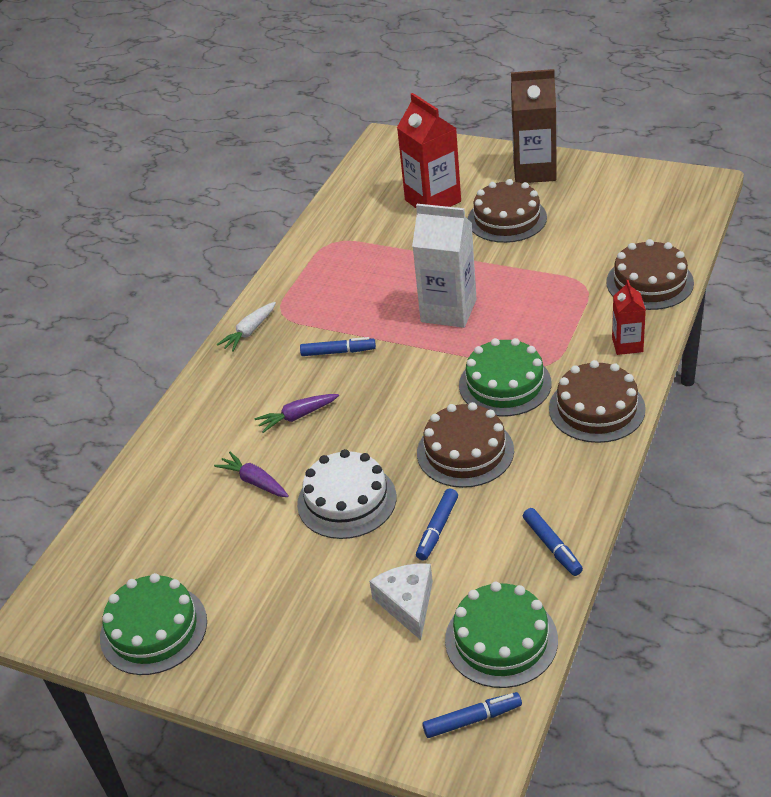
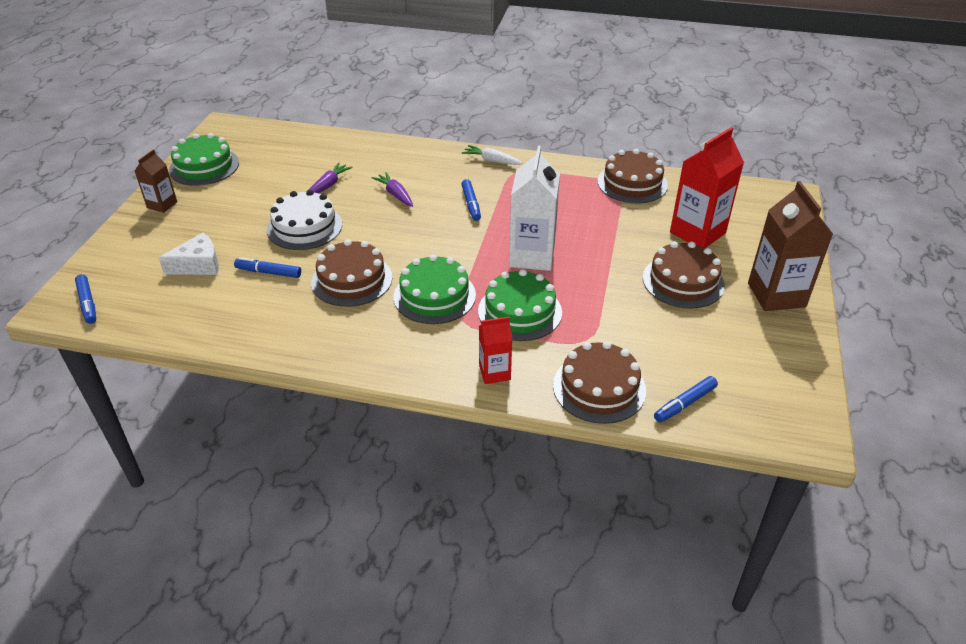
camera: 75 degrees right, 0 degrees up
green cake [445,582,558,688] -> green cake moved to [478,269,562,341]
blue marker [523,508,583,576] -> blue marker moved to [654,376,718,422]
brown cake [549,360,646,443] -> brown cake moved to [597,149,668,203]
none -> brown carton [135,149,177,213]

